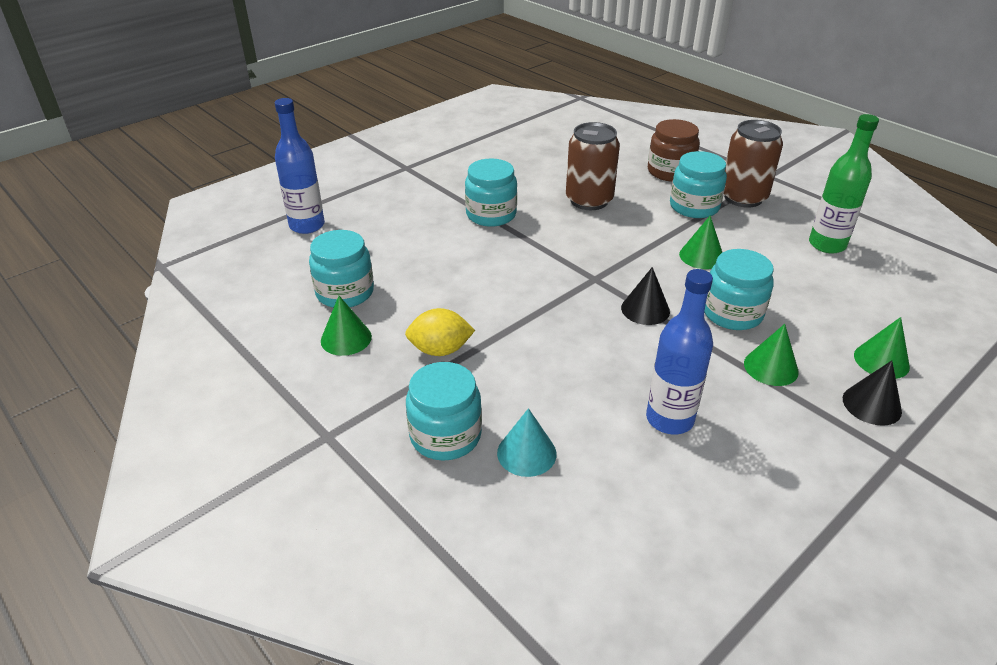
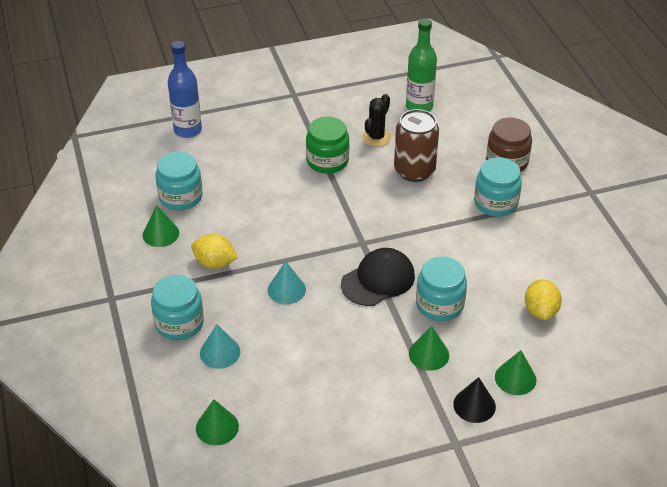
camera: 25 degrees right, 5 degrees up
turquoise jar [465,158,517,227] -> green jar [306,117,349,174]
black cone [621,267,670,325] -> black cap [341,248,415,306]
blue bottle [646,269,713,434] -> none
green cone [679,215,722,269] -> green cone moved to [196,399,239,445]
brown can [724,120,783,208] -> none
green bottle [809,114,879,254] -> green bottle moved to [406,18,437,112]
none -> turquoise cone [268,261,306,304]
none -> black cactus [362,94,391,147]
none -> yellow lemon [525,279,562,320]

